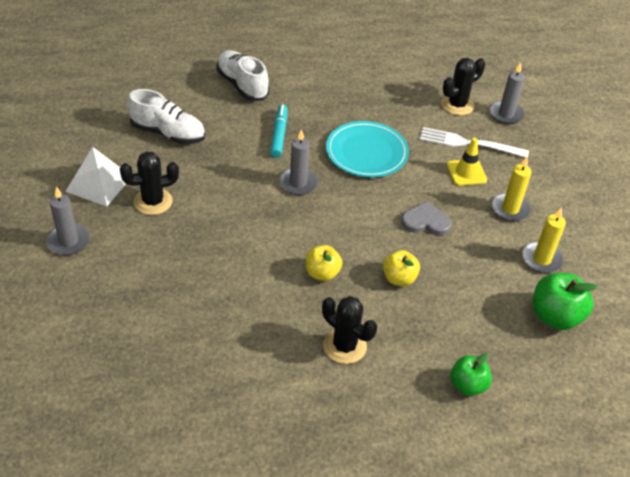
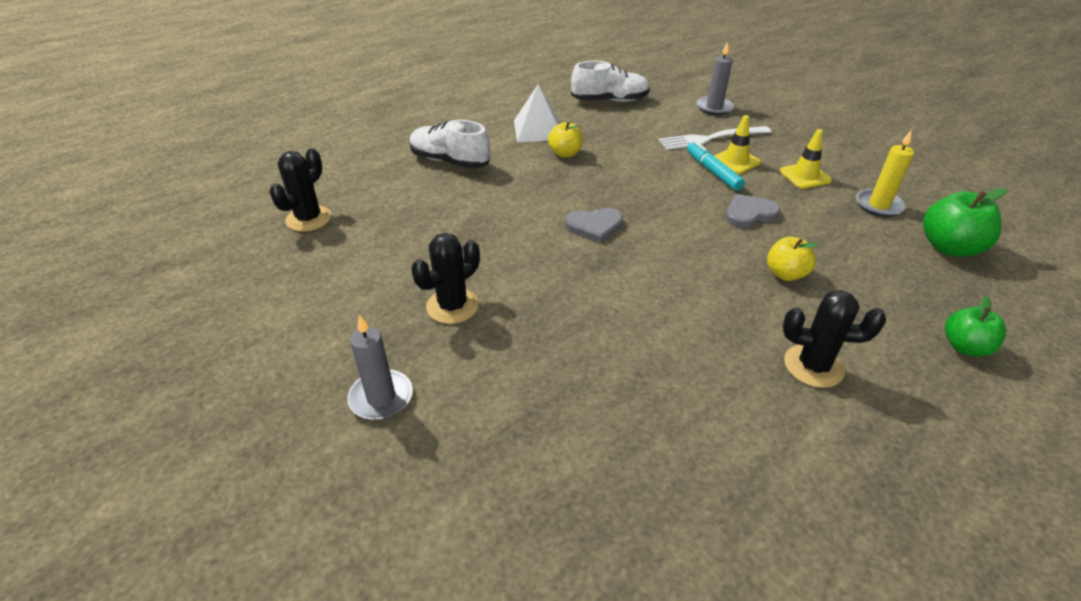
camera: 25 degrees left, 5 degrees down
white pyramid [65,147,126,206] -> white pyramid moved to [514,84,560,142]
white shoe [127,89,205,144] -> white shoe moved to [571,61,650,102]
turquoise marker [270,105,288,158] -> turquoise marker moved to [687,141,745,191]
grey candle [279,129,318,195] -> grey heart [565,208,623,243]
yellow apple [306,245,342,281] -> yellow apple moved to [548,122,583,157]
turquoise plate [326,121,409,177] -> none
black cactus [441,58,485,115] -> black cactus moved to [269,148,331,232]
yellow candle [491,157,532,222] -> yellow traffic cone [779,129,832,189]

